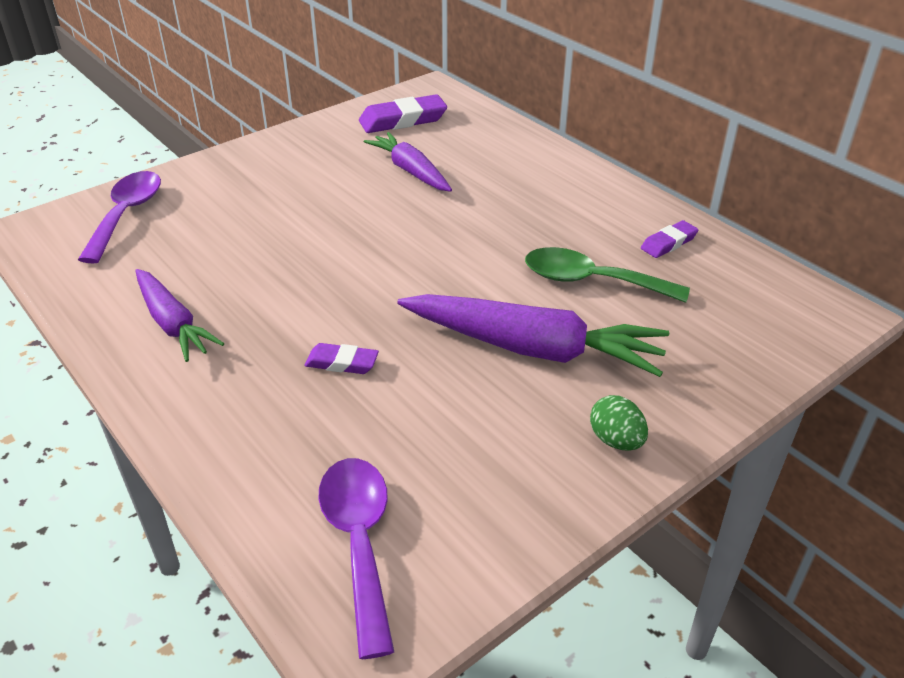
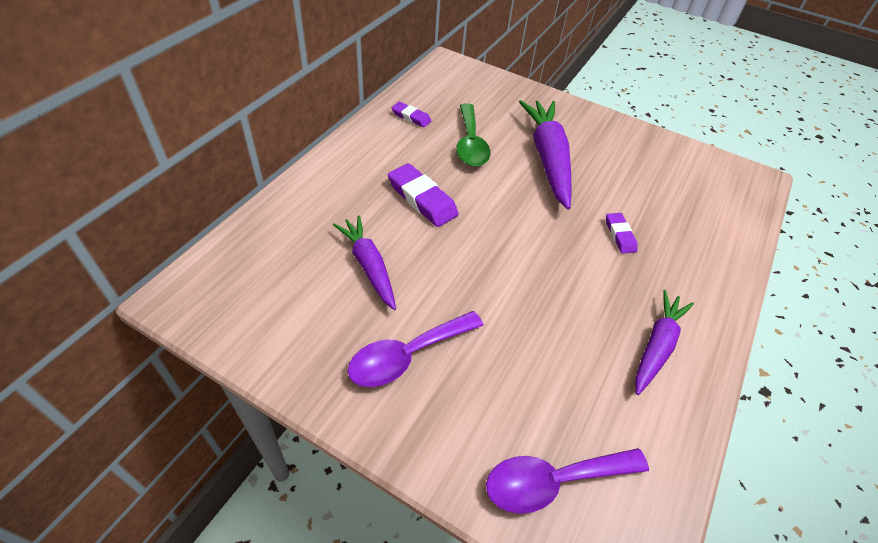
camera: 115 degrees left, 10 degrees up
purple spoon [318,458,394,659] -> purple spoon moved to [348,311,484,387]
purple eraser [359,94,447,133] -> purple eraser moved to [388,163,459,227]
purple carrot [364,132,452,192] -> purple carrot turned 120 degrees clockwise [333,215,396,310]
green egg [590,395,648,451] -> none

